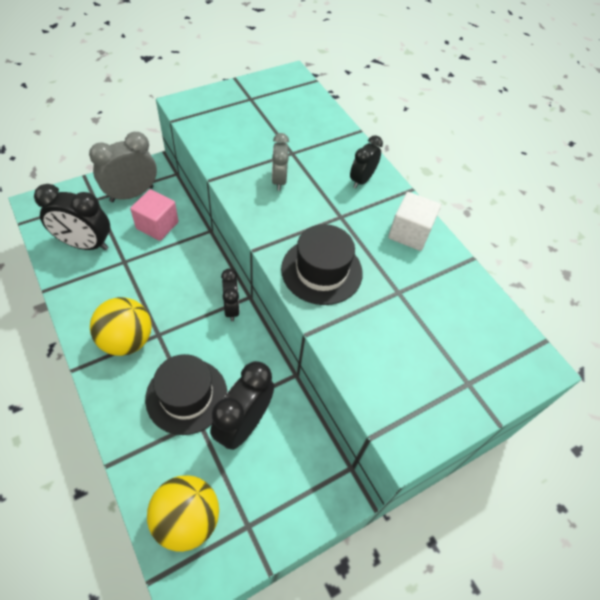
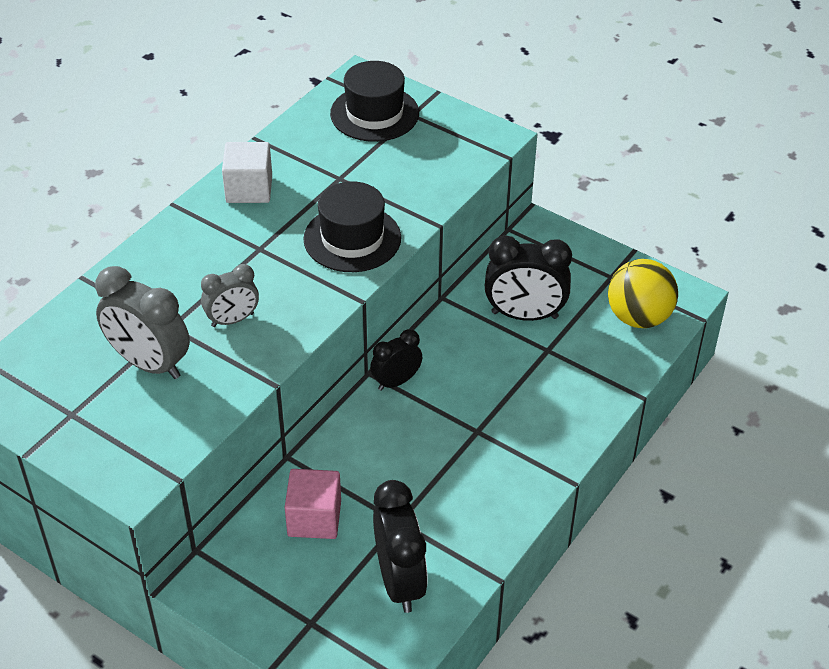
camera: 110 degrees left, 10 degrees down
grey clock [89,132,157,202] -> grey clock moved to [95,266,190,379]
yellow ball [90,297,152,356] -> none
black hat [145,354,227,435] -> black hat moved to [330,61,419,142]
black clock [350,135,383,188] -> none

